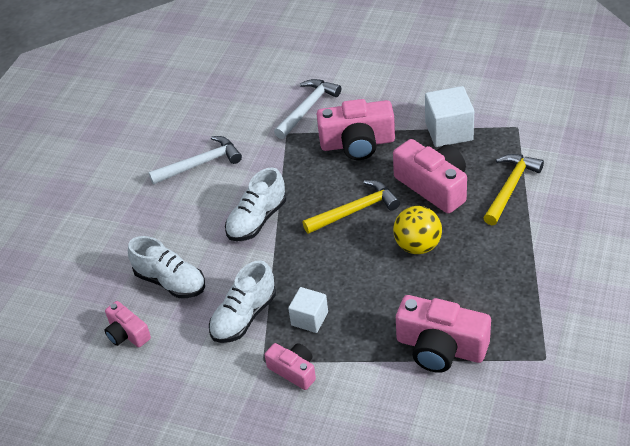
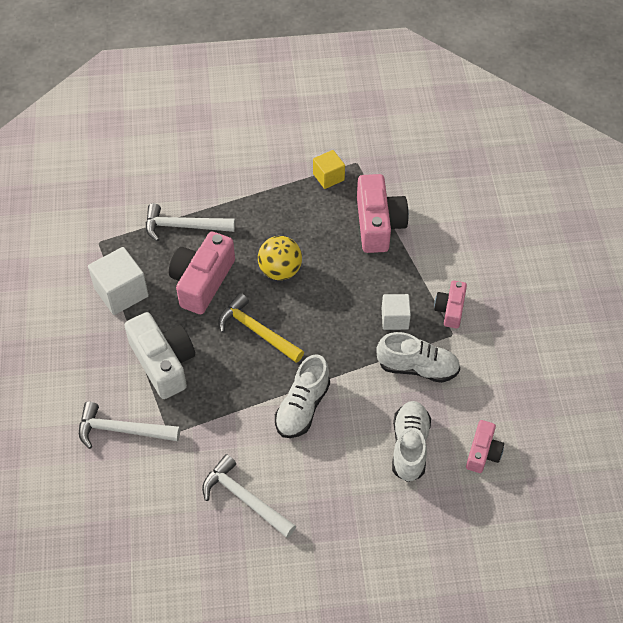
camera: 120 degrees left, 10 degrees up
white shoe [225,168,286,241] -> white shoe turned 105 degrees clockwise [275,354,330,438]
pink camera [317,99,395,160] -> white camera [124,312,195,399]
yellow hammer [484,154,544,225] -> white hammer [146,203,235,242]
none -> yellow cube [313,150,345,189]

